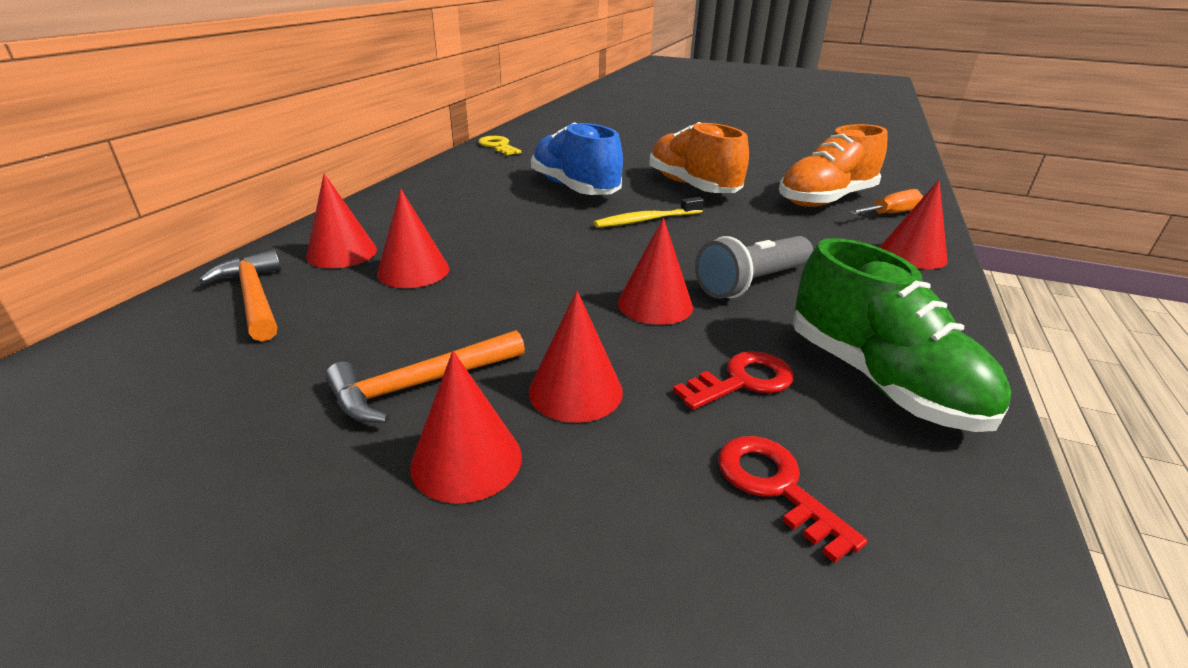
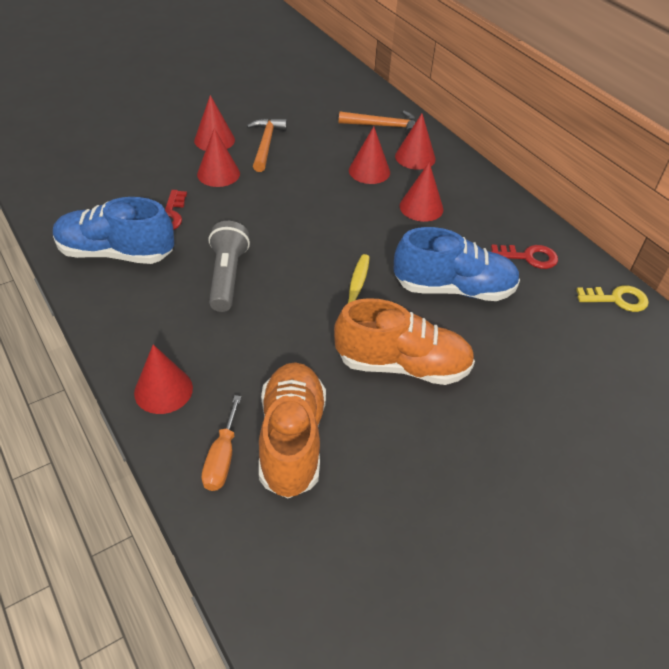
camera: 125 degrees right, 15 degrees up
red cone [618,218,693,325] -> red cone moved to [400,162,443,222]
red key [718,436,867,563] -> red key moved to [491,245,558,269]
green shoe [793,238,1011,432] -> blue shoe [53,197,174,264]

